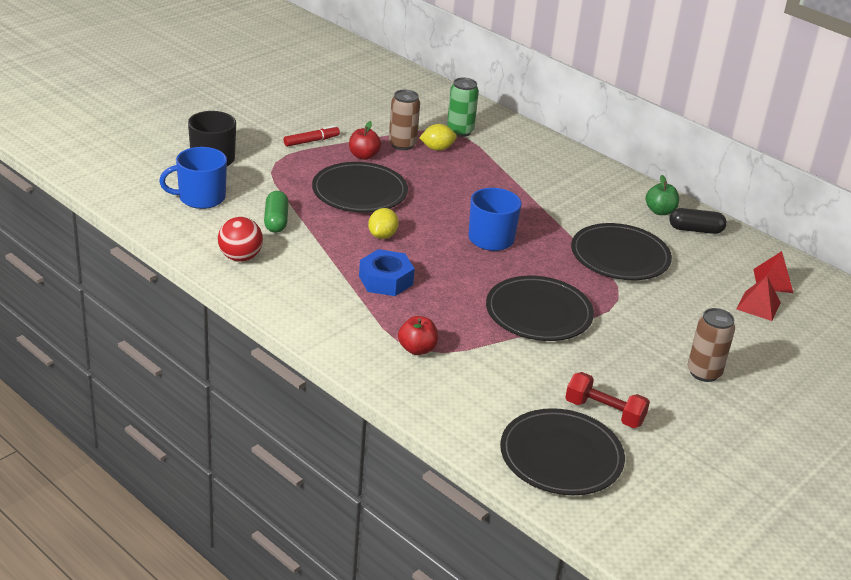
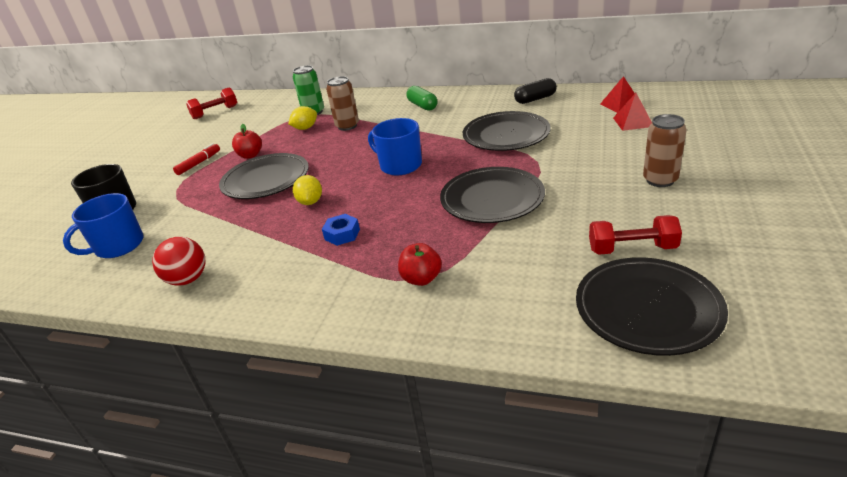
camera: 20 degrees left, 0 degrees up
green capsule [264,191,289,233] -> green capsule moved to [406,86,438,111]
blue nut [359,249,415,296] -> blue nut [322,214,360,246], size x0.65
brown can [389,90,420,150] -> brown can moved to [326,76,359,131]
green apple [646,175,679,215] -> none
none -> red dumbbell [186,88,237,119]

